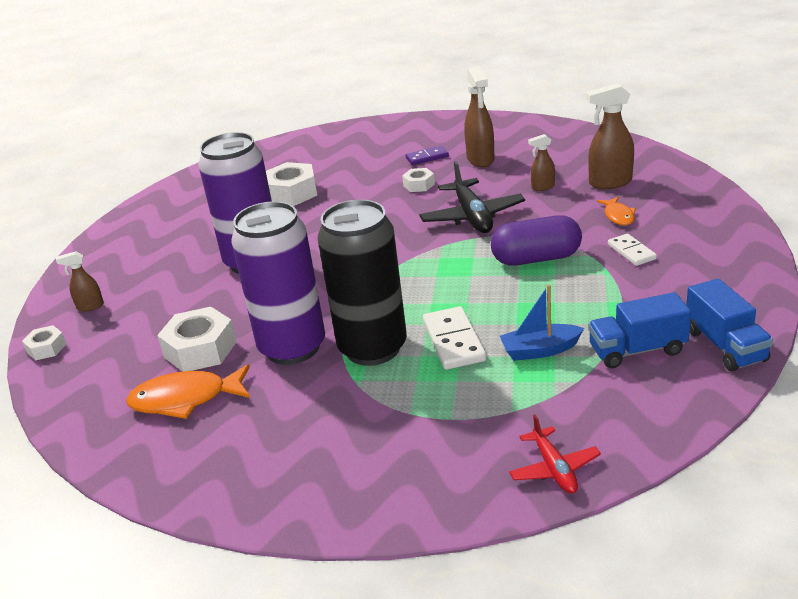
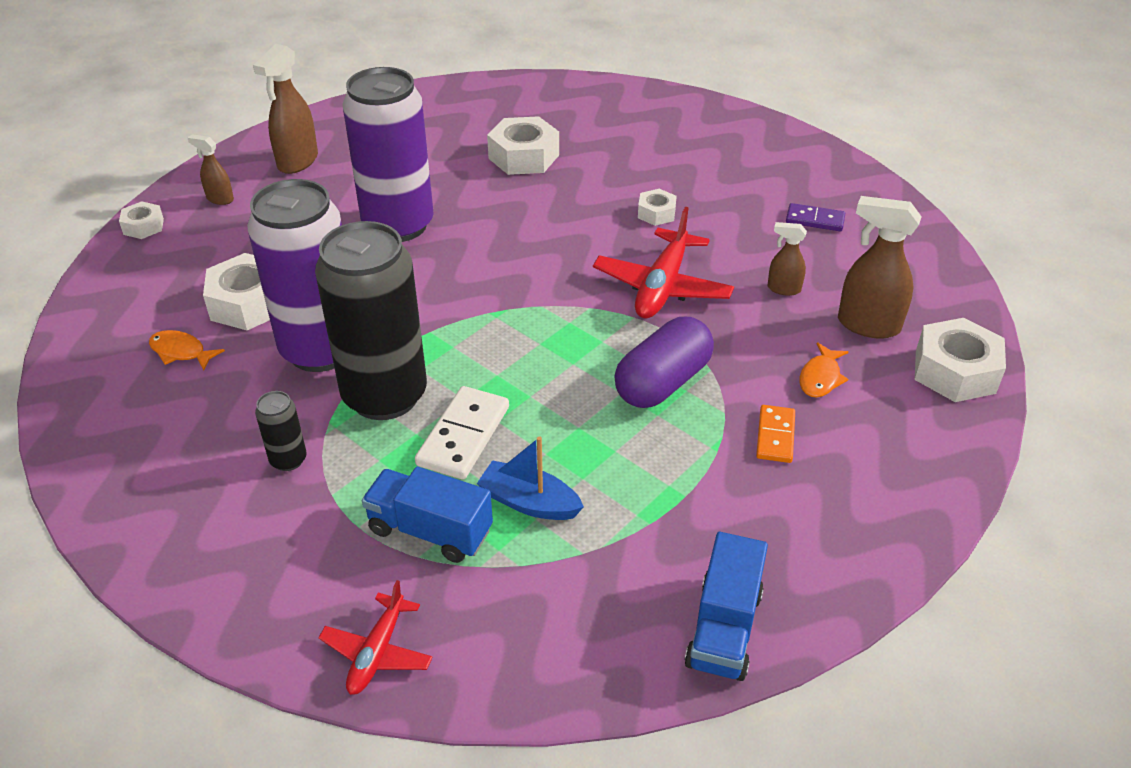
camera: 30 degrees right, 10 degrees up
orange fish [126,364,250,419] -> orange fish [149,330,225,371], size x0.57
purple domino [406,146,449,165] -> purple domino moved to [786,203,845,231]
black plane [419,161,525,233] -> red plane [593,207,734,319]
brown spray bottle [464,66,495,167] -> brown spray bottle moved to [253,44,318,174]
purple capsule [491,215,582,266] -> purple capsule turned 75 degrees counterclockwise [614,317,714,408]
blue truck [588,292,691,368] -> blue truck moved to [362,467,493,563]
white domino [608,234,657,266] -> orange domino [756,405,795,463]
none -> black can [255,391,307,471]
none -> white nut [915,318,1006,402]

